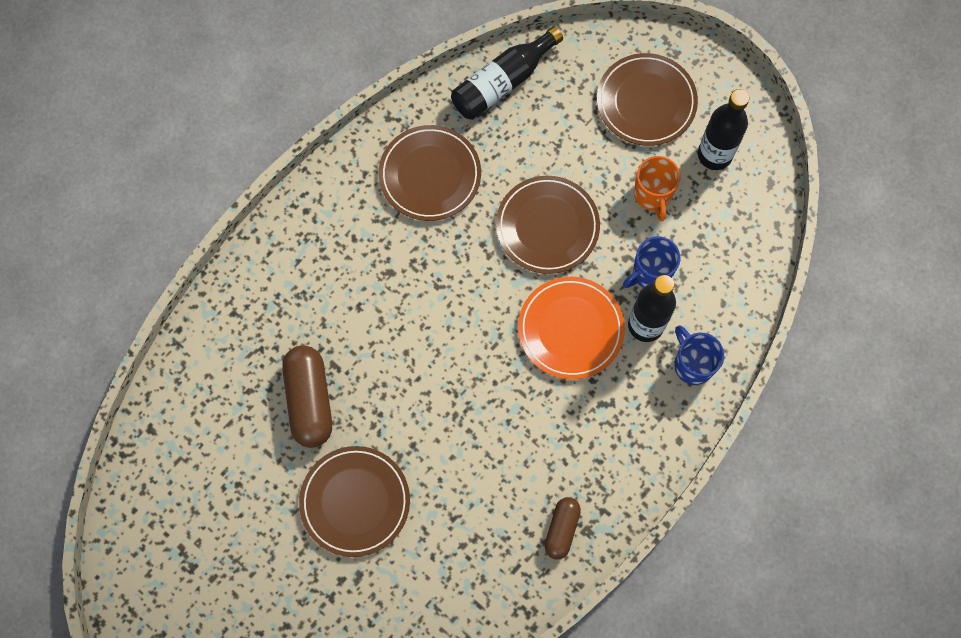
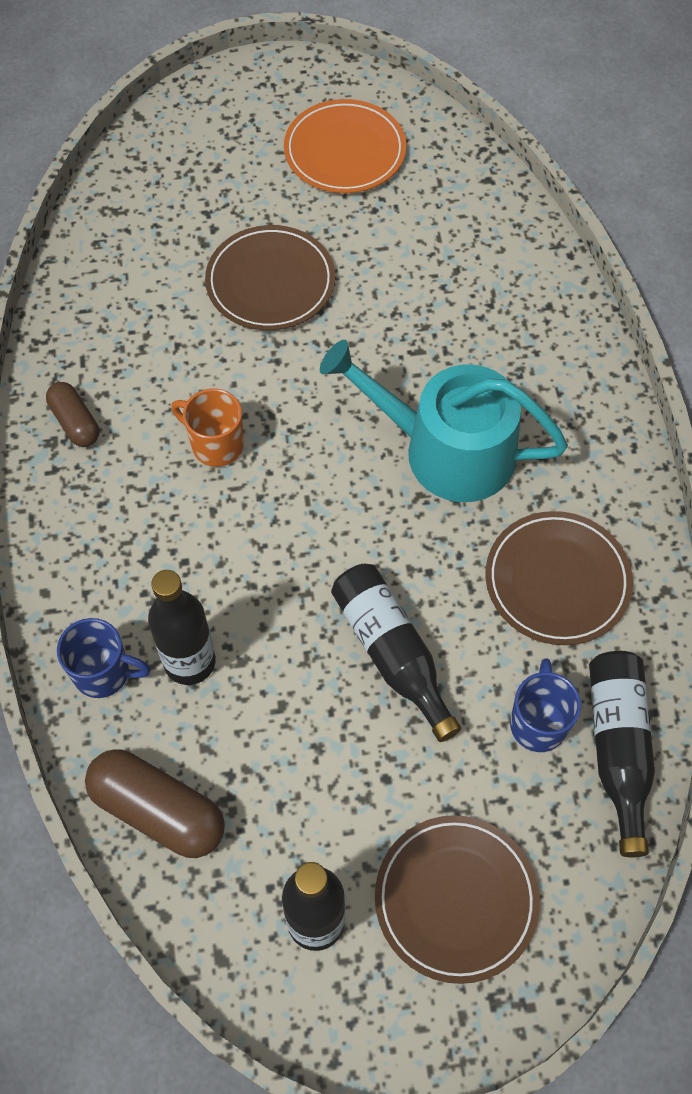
camera: 130 degrees right, 10 degrees down
brown capsule [282,345,332,448] -> brown capsule moved to [85,749,225,858]
brown plate [496,176,600,274] -> black bottle [331,564,461,742]
orange plate [518,277,625,379] -> orange plate moved to [284,99,406,193]
blue mug [623,236,681,288] -> blue mug moved to [510,658,581,752]
orange mug [634,156,680,221] -> orange mug moved to [171,388,243,467]
none -> turquoise watering can [320,340,568,502]

